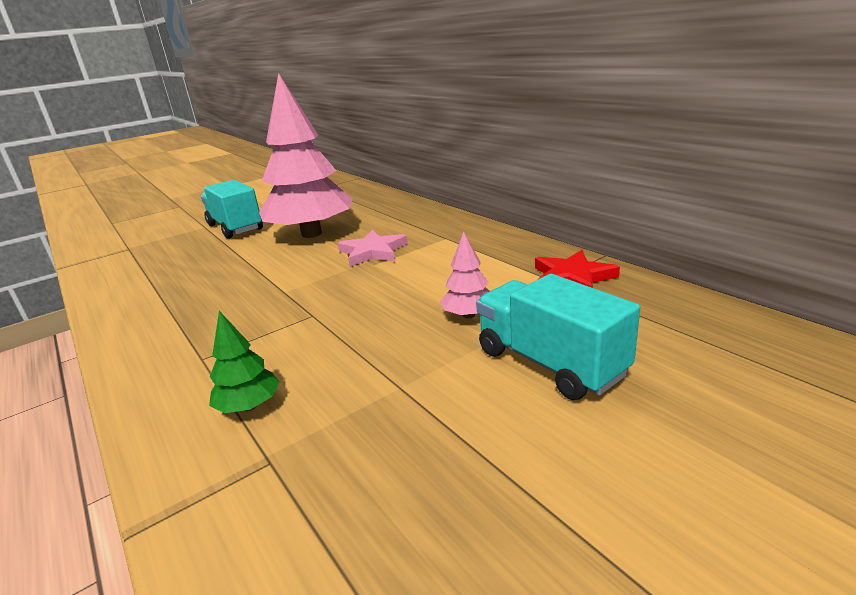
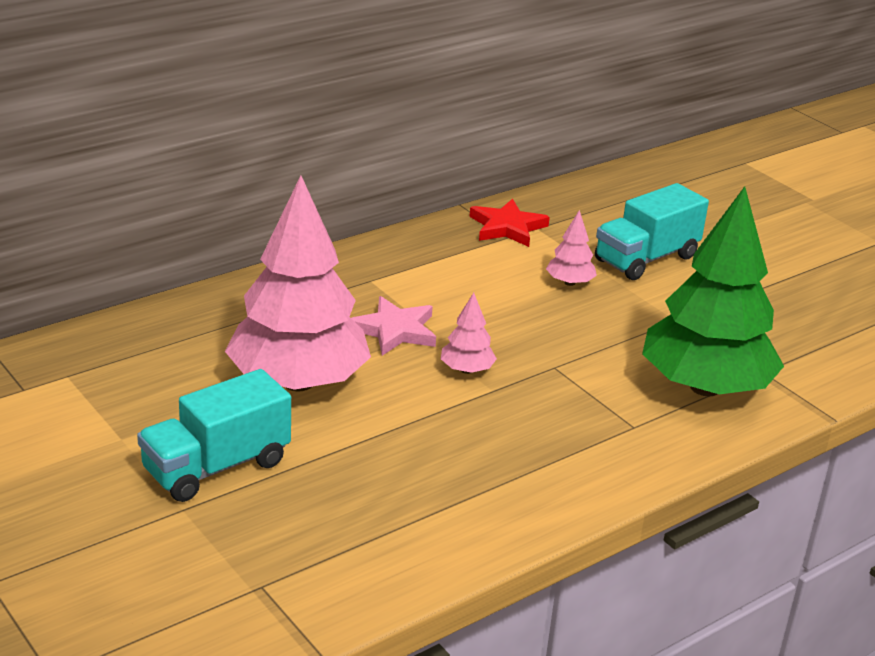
camera: 95 degrees left, 5 degrees up
green tree [209,311,280,413] -> green tree [642,186,784,396], size x2.47
none -> pink tree [441,293,497,374]

